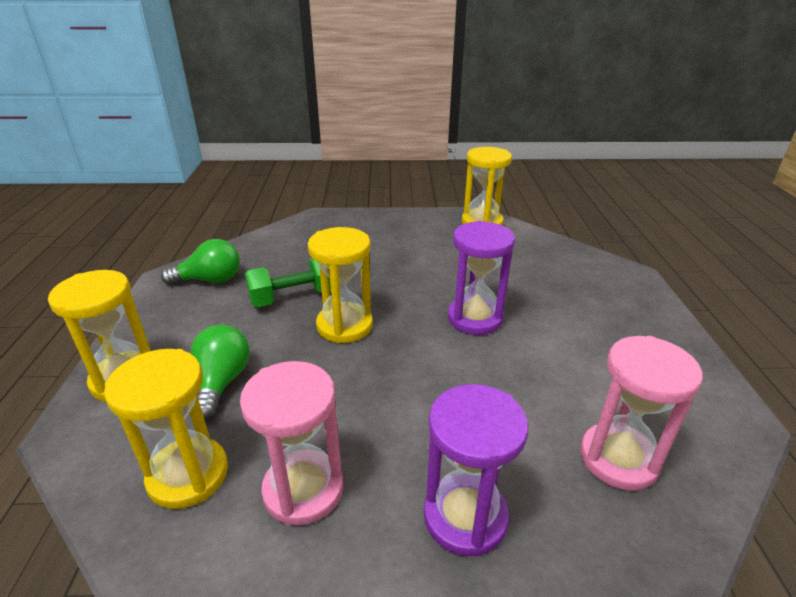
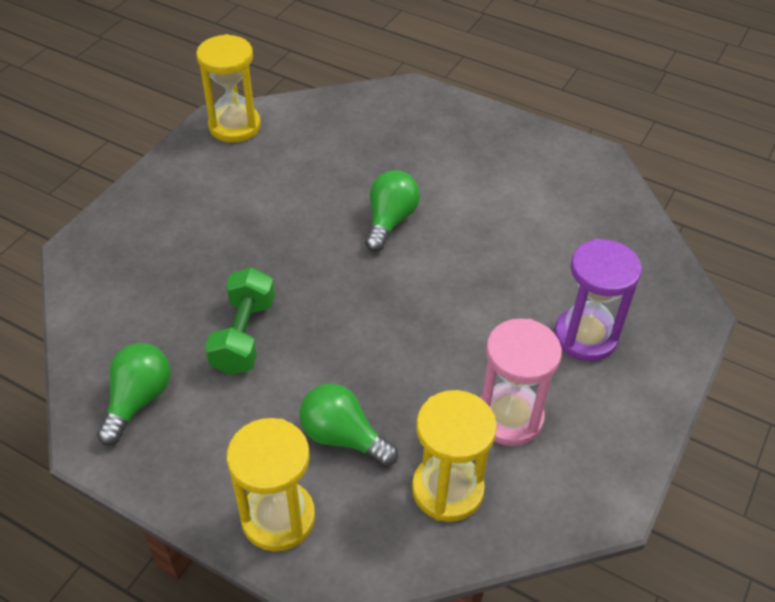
camera: 60 degrees left, 15 degrees up
yellow hourglass [308,227,373,344] -> none
purple hourglass [448,221,515,335] -> green light bulb [365,170,420,252]
pink hourglass [580,336,703,491] -> none

